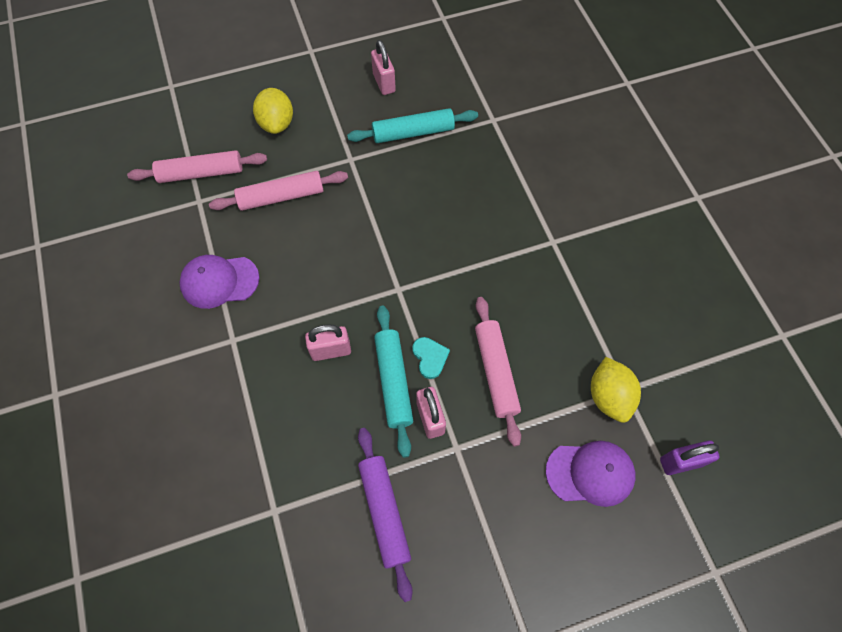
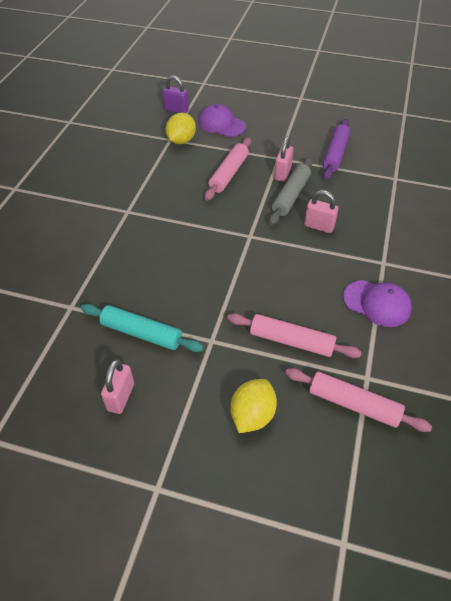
camera: 145 degrees left, 15 degrees down
turquoise rolling pin [374,306,413,458] -> grey rolling pin [269,157,313,225]
turquoise heart [412,337,450,379] -> none

